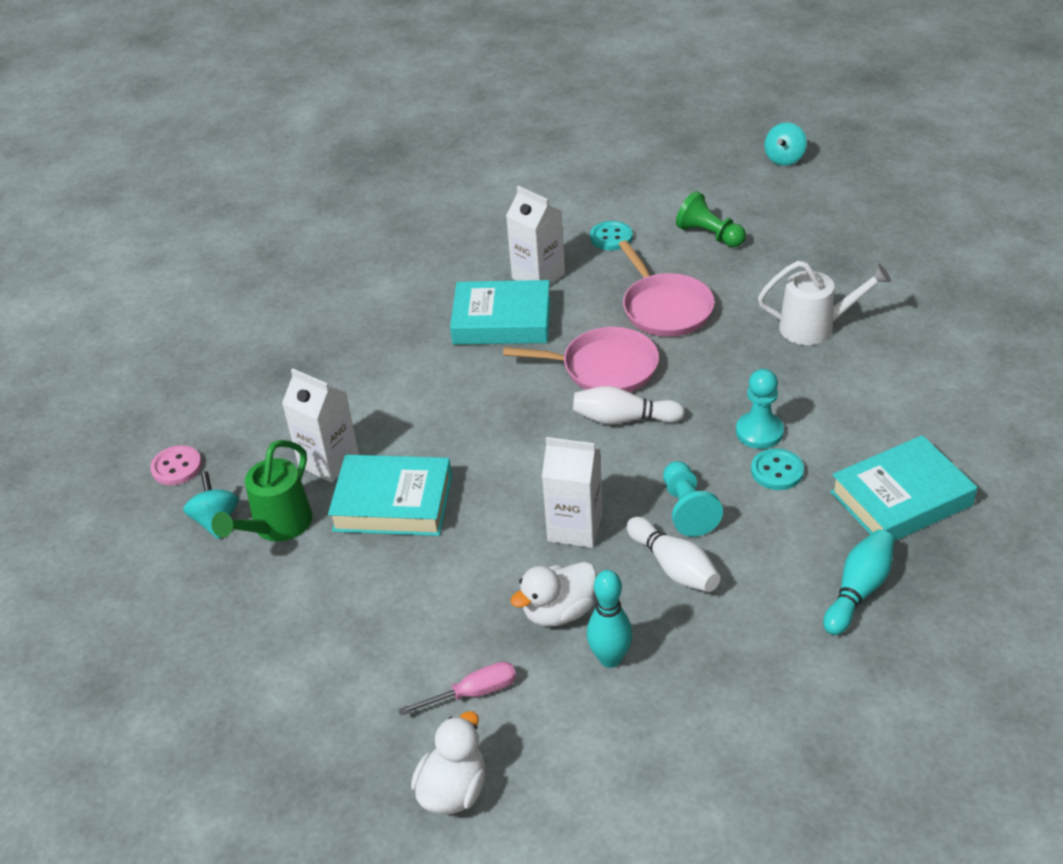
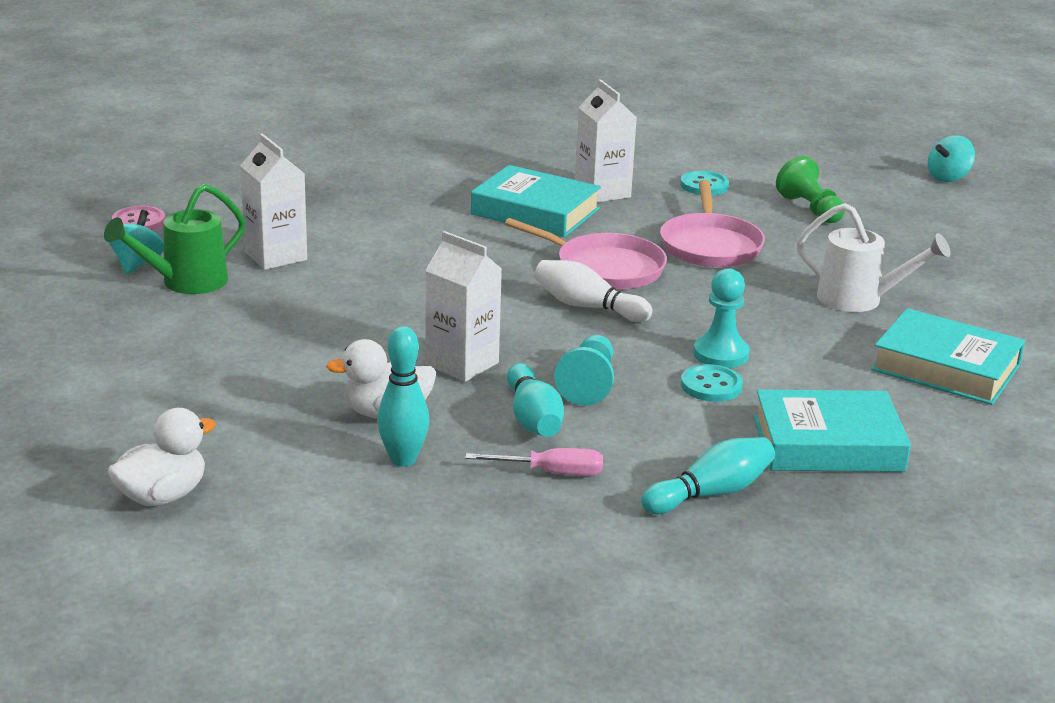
camera: 20 degrees right, 15 degrees down
turquoise book [328,455,452,536] -> turquoise book moved to [871,308,1025,405]
pink screwdriver [398,661,516,715] -> pink screwdriver moved to [465,448,603,476]
white bowling pin [626,517,720,592] -> turquoise bowling pin [507,363,564,437]

